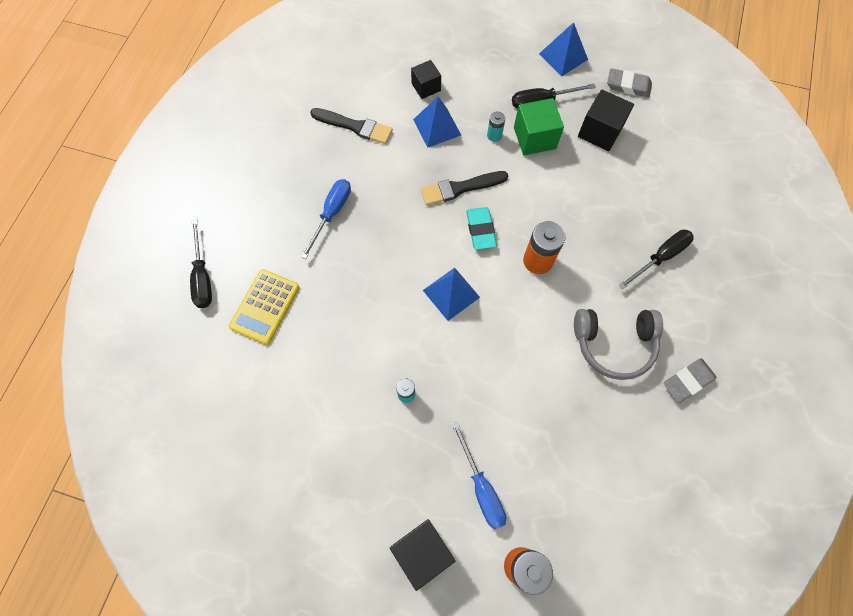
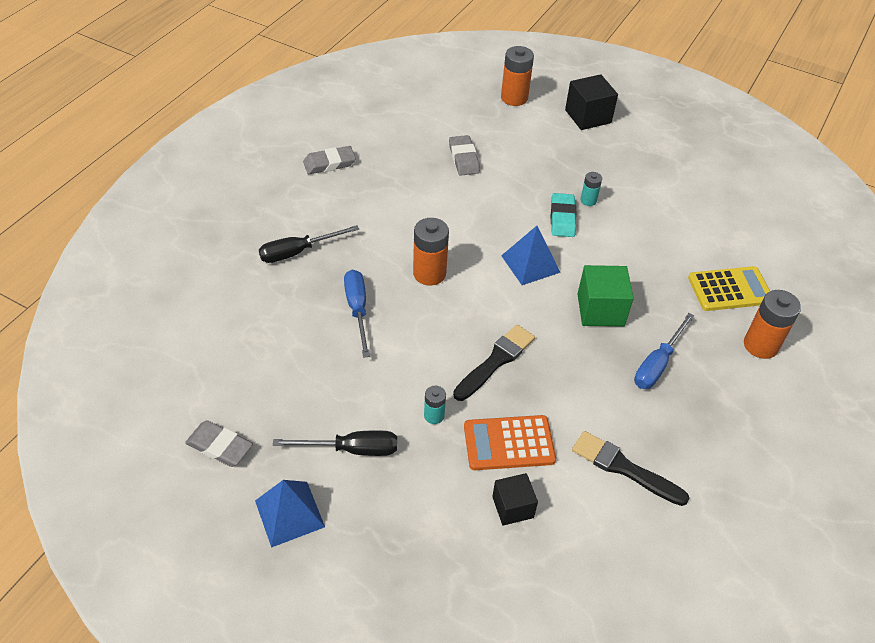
camera: 170 degrees left, 20 degrees down
black screwdriver [190,220,212,308] -> none
yellow calculator [229,269,299,345] -> yellow calculator turned 45 degrees clockwise [688,266,770,311]
blue pyramid [413,97,461,148] -> orange calculator [464,415,556,470]
black brush [421,171,508,205] -> black brush turned 45 degrees counterclockwise [453,325,535,401]
blue screwdriver [452,422,506,529] -> blue screwdriver moved to [344,270,370,358]
turquoise eraser [466,207,497,250] -> turquoise eraser moved to [551,193,576,237]
green cube [514,98,564,155] -> green cube moved to [578,265,634,327]
grey headphones [574,309,663,380] -> none
black cube [578,89,634,151] -> none
none -> grey eraser [449,135,480,176]
none -> orange battery [744,290,801,359]

